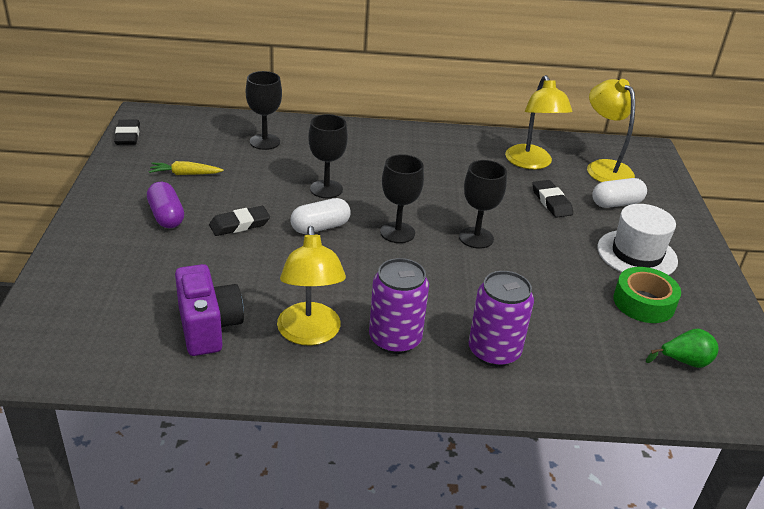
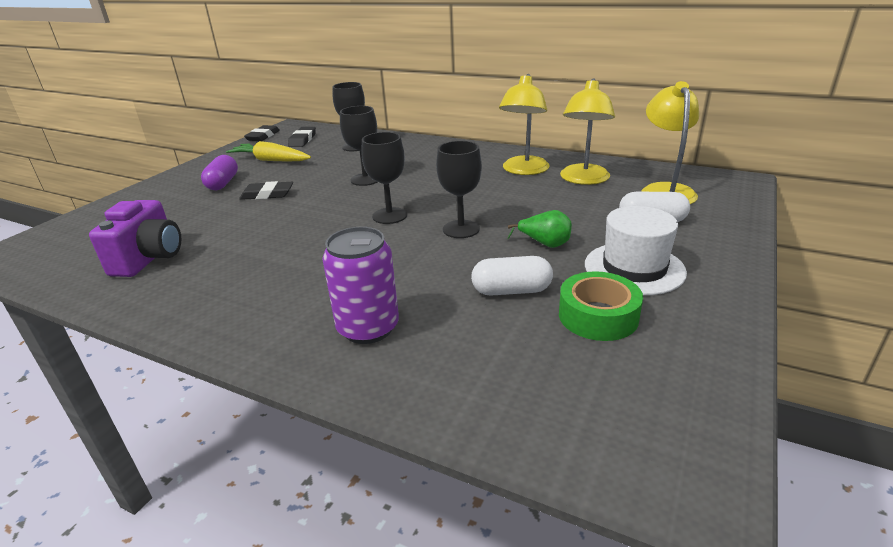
camera: 30 degrees right, 5 degrees down
yellow carrot [149,161,224,175] -> yellow carrot [226,141,311,162], size x1.56
yellow lamp [277,226,346,345] -> yellow lamp moved to [499,74,549,175]
white capsule [290,198,350,234] -> white capsule moved to [471,256,553,296]
purple can [369,258,429,354] -> none
black eraser [532,180,573,218] -> black eraser moved to [288,127,316,147]
green pear [646,329,719,368] -> green pear moved to [508,210,572,248]

